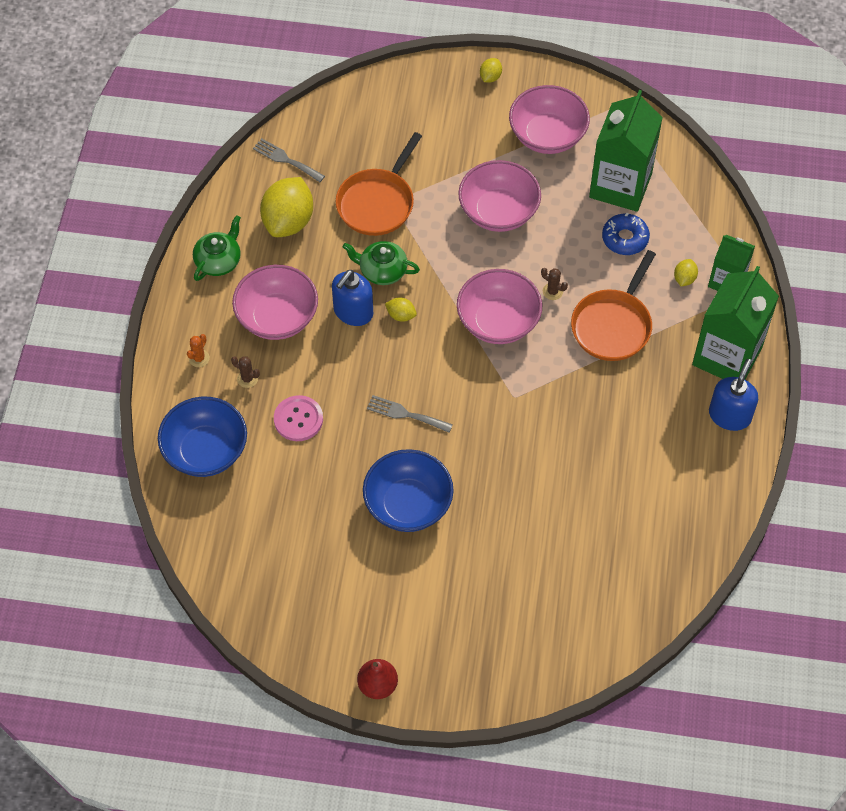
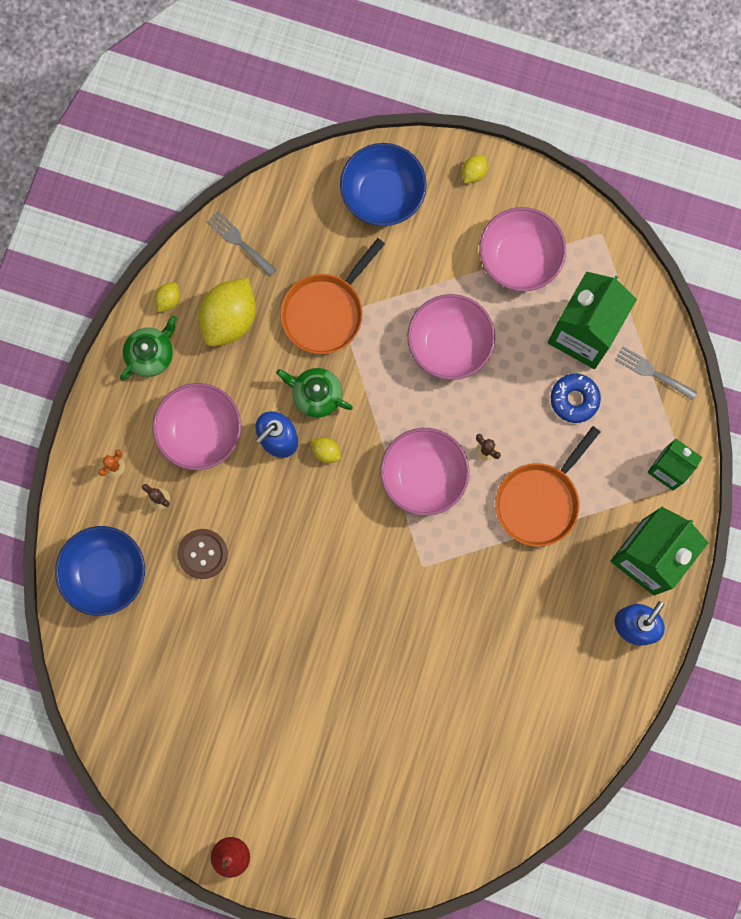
camera: 10 degrees right, 20 degrees up
pink button [274,395,323,441] -> brown button [177,529,228,579]
blue bowl [363,449,454,532] -> blue bowl moved to [340,143,427,226]
grey fork [367,395,453,433] -> grey fork moved to [615,346,697,400]
yellow lemon [674,259,698,286] -> yellow lemon moved to [154,282,180,312]

